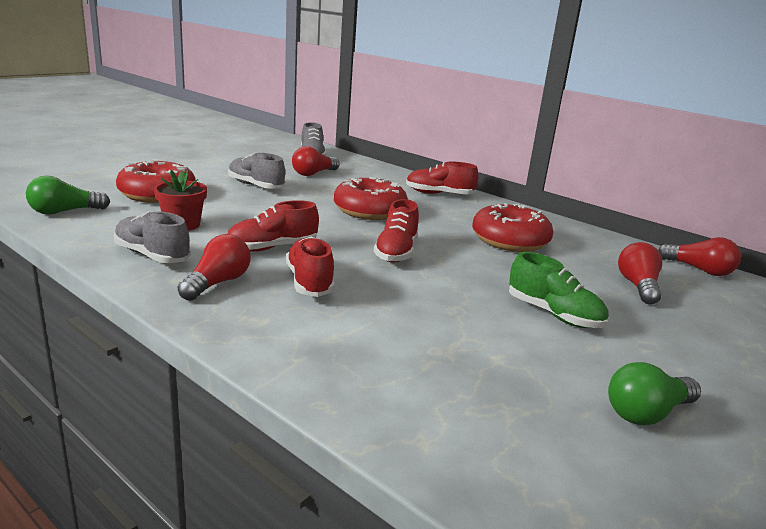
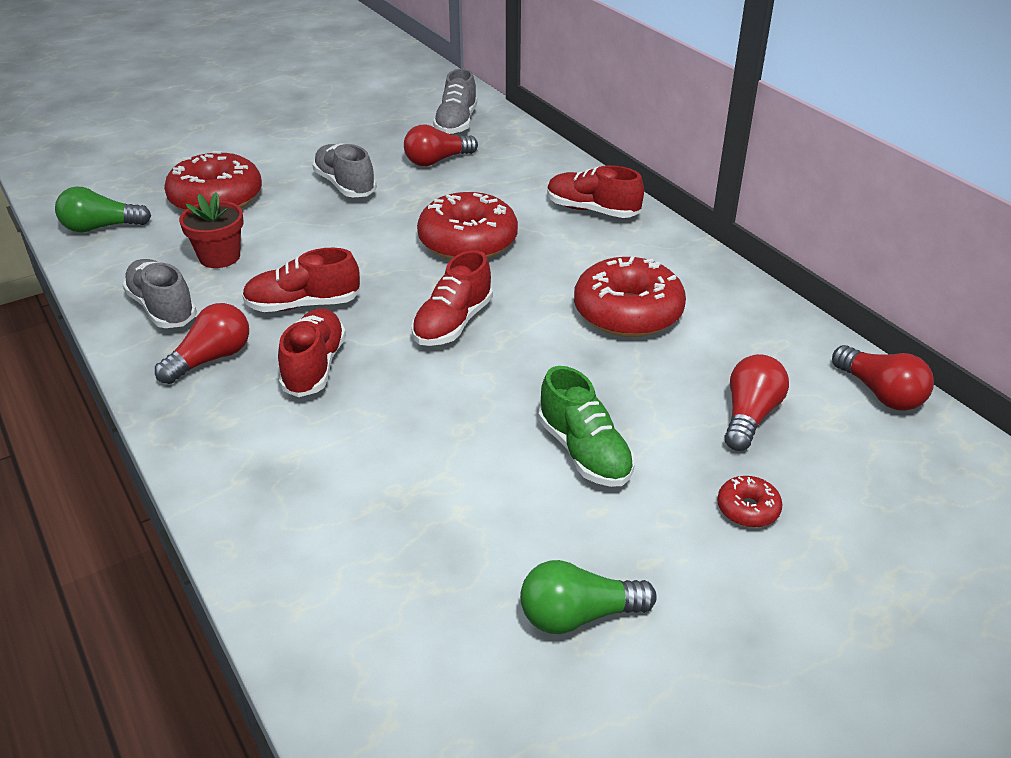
camera: 20 degrees right, 15 degrees up
none -> red donut [717,476,783,528]

